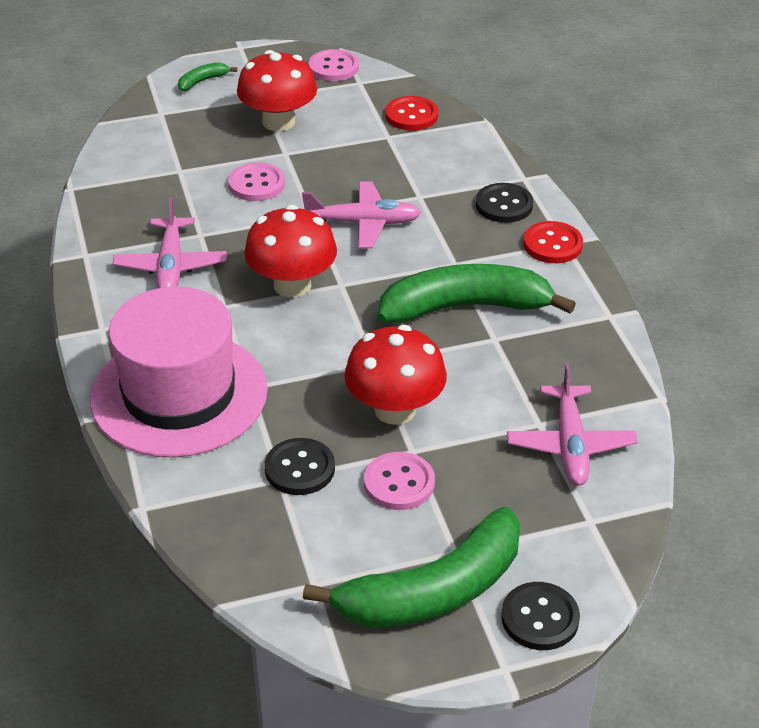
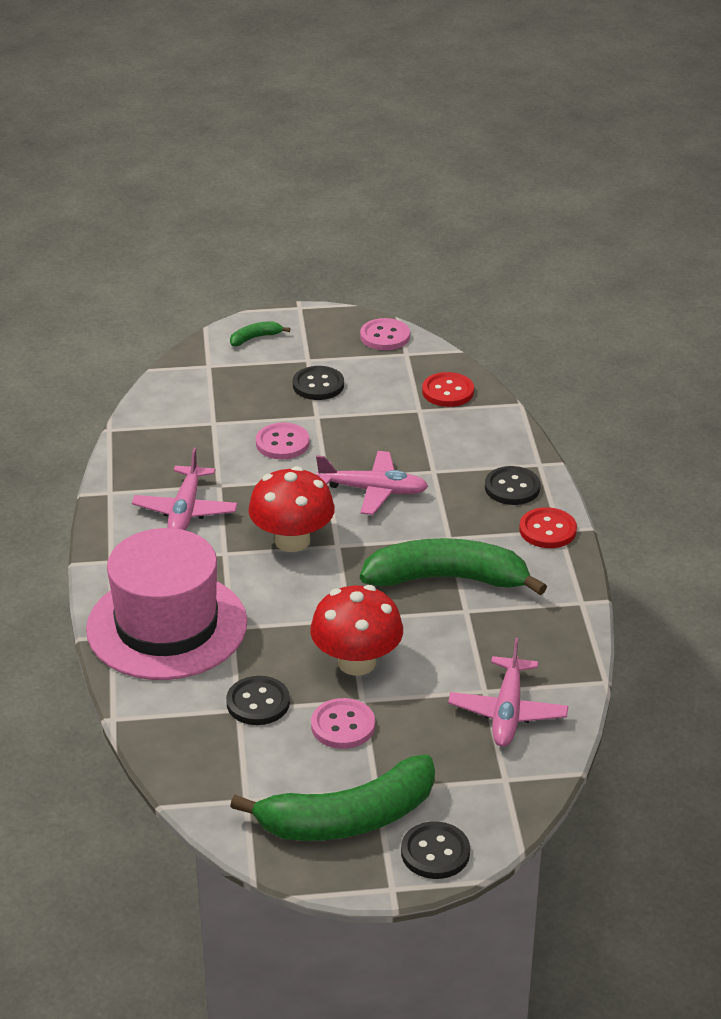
camera: 10 degrees right, 5 degrees down
red mushroom [237,50,317,131] -> black button [293,366,344,400]

